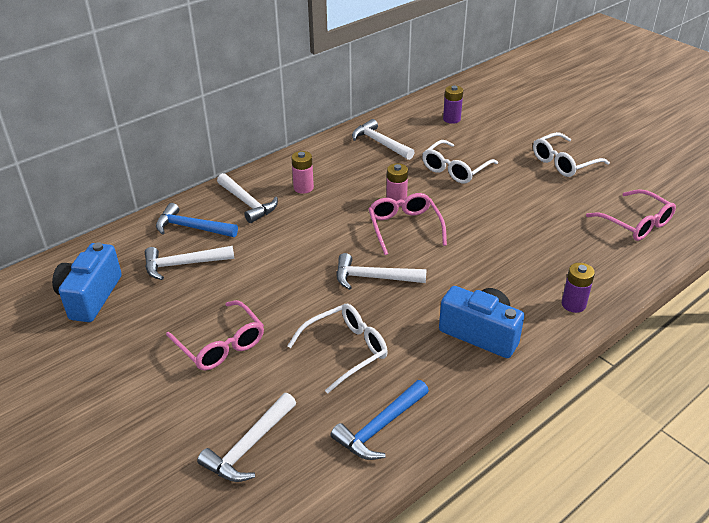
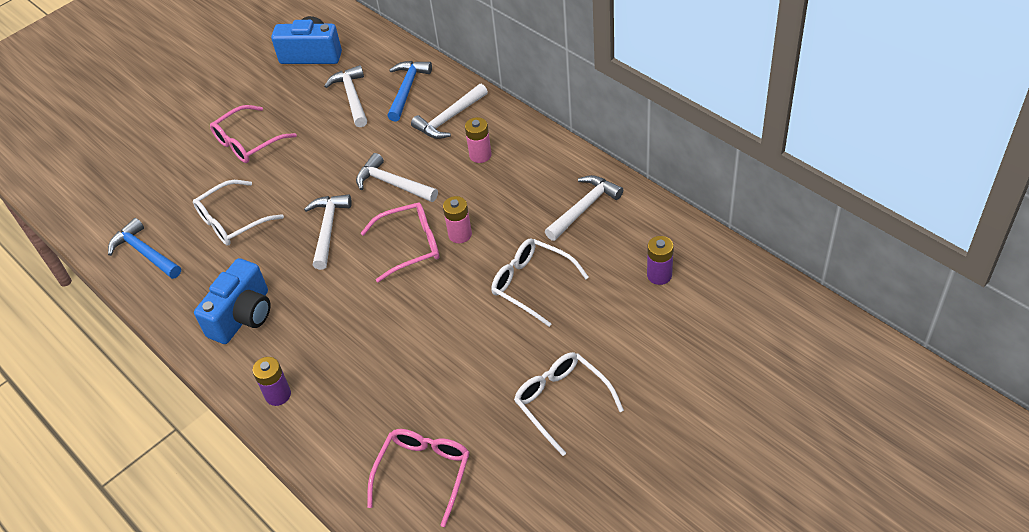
camera: 90 degrees right, 10 degrees up
white hammer [197,393,296,482] -> white hammer moved to [356,153,438,202]
white glasses [287,303,388,394] -> white glasses turned 90 degrees clockwise [193,180,284,246]
pink glasses [586,189,676,241] -> pink glasses turned 150 degrees clockwise [367,429,470,527]

